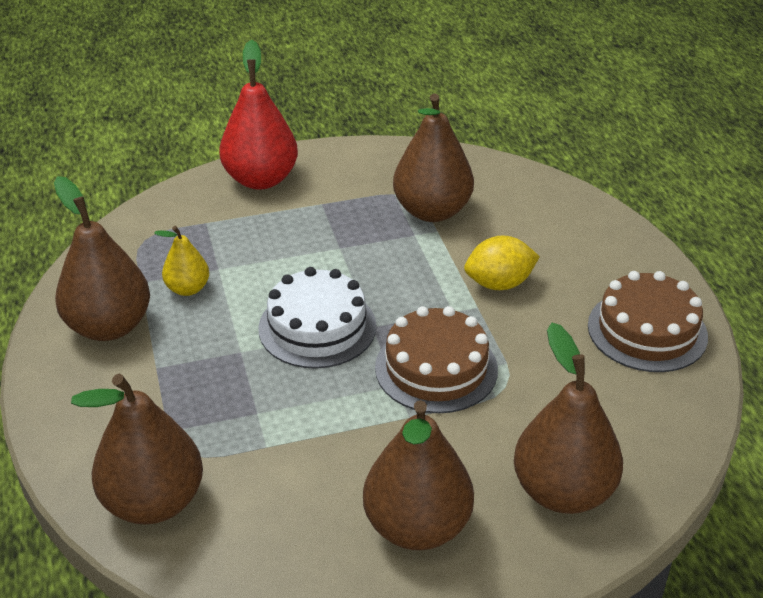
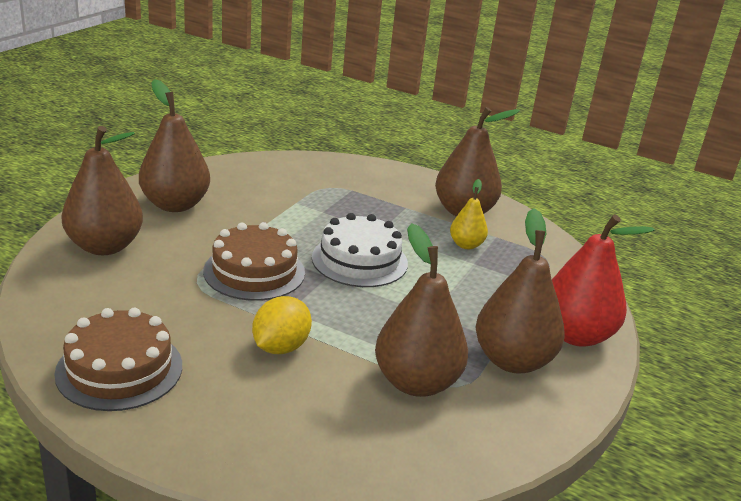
camera: 130 degrees right, 10 degrees down
brown pear [71,374,203,524] -> brown pear moved to [476,208,565,373]

